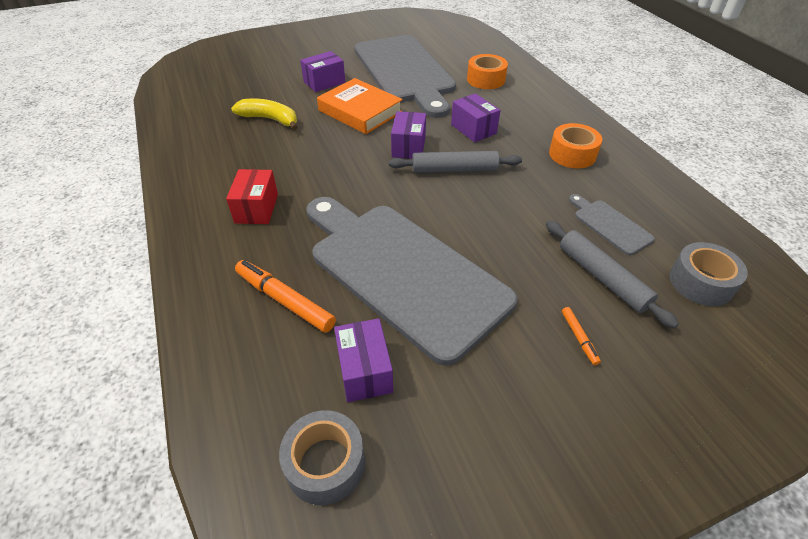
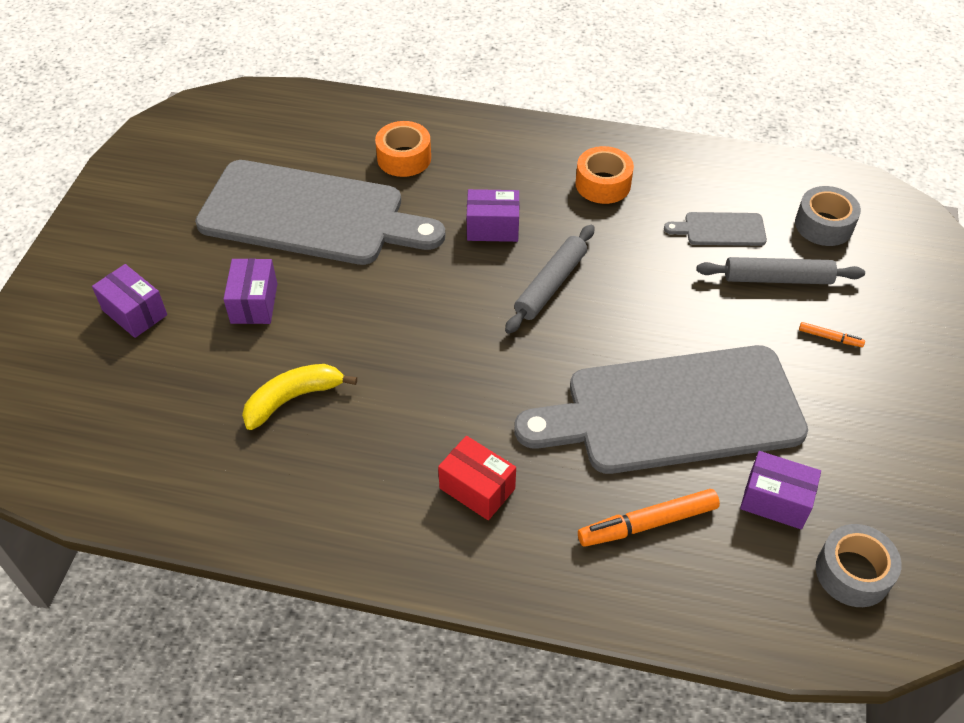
camera: 55 degrees left, 5 degrees up
orange book [317,78,403,134] -> none
purple box [391,111,426,159] -> purple box moved to [92,264,167,338]

